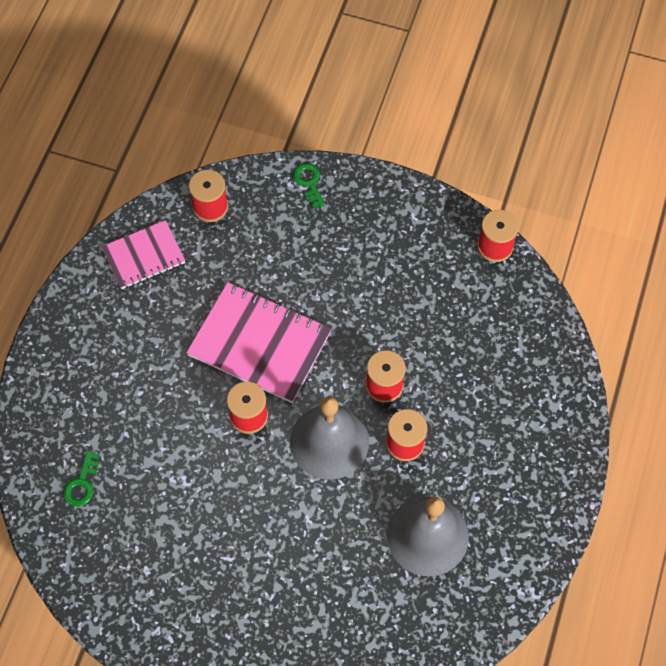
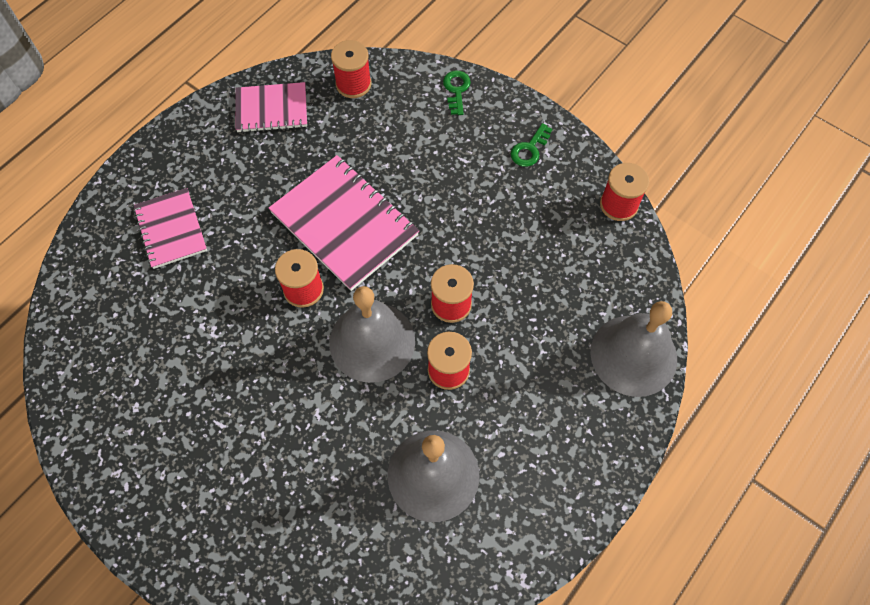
camera: 20 degrees right, 0 degrees up
green key [63,451,99,507] -> green key moved to [511,123,552,167]
none -> pink notebook [133,188,207,269]
none -> grey bell [590,301,677,397]

